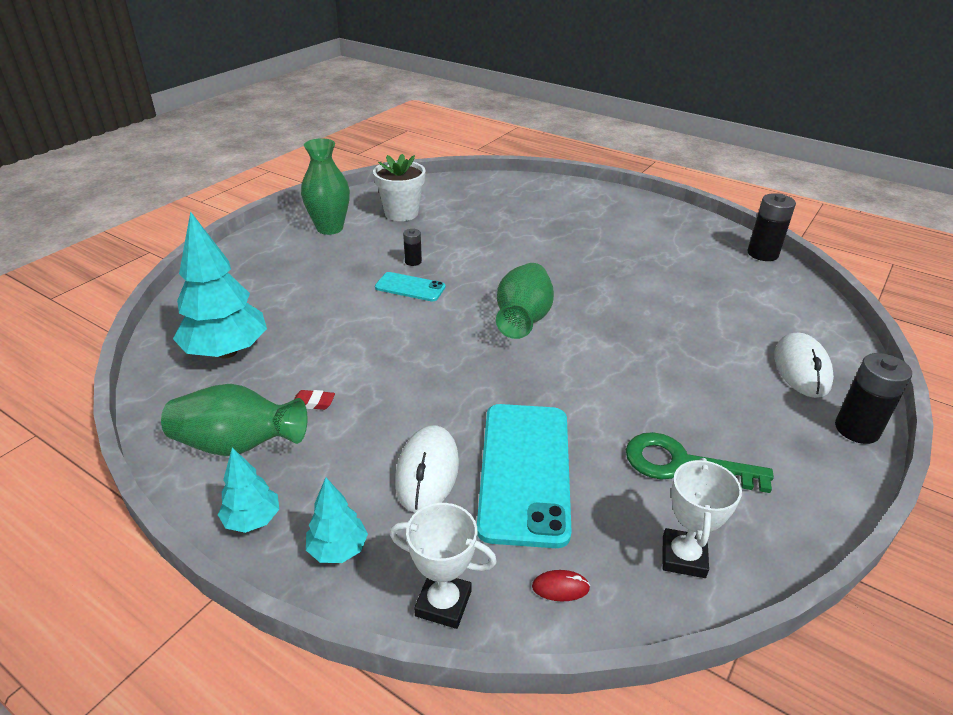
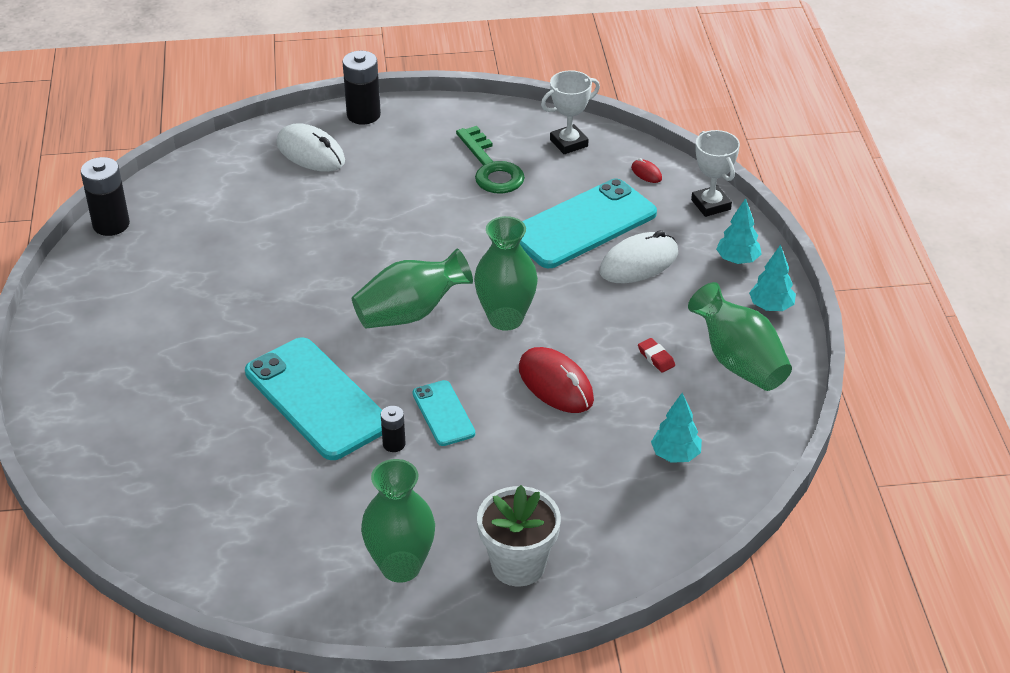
camera: 130 degrees left, 5 degrees up
turquoise tree [173,211,267,358] -> turquoise tree [651,393,702,463], size x0.52
white flower pot [373,154,426,221] -> white flower pot moved to [477,485,561,586]
white mouse [774,332,834,398] -> white mouse turned 75 degrees clockwise [276,123,345,172]
none -> turquoise phone [245,337,382,460]
none -> green vase [474,216,538,331]
none -> red mouse [519,347,594,413]

